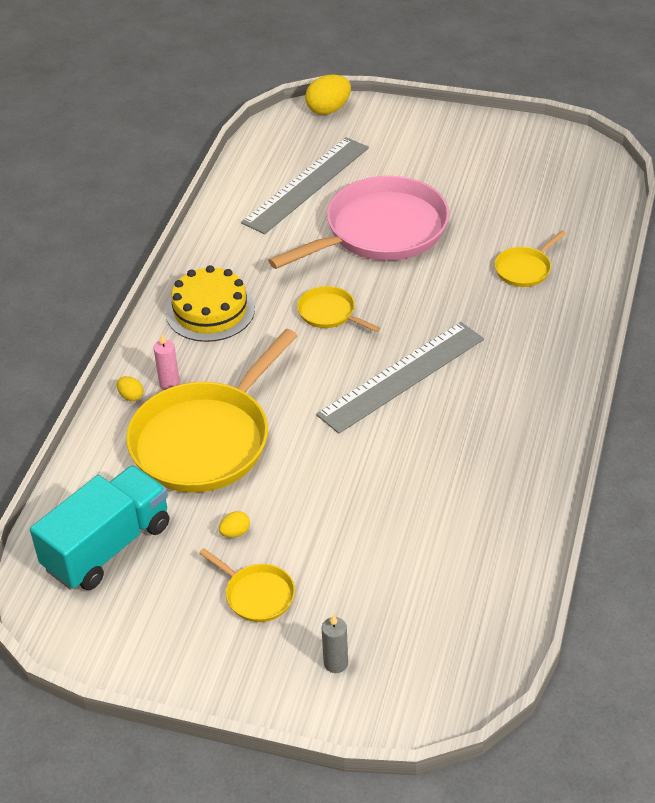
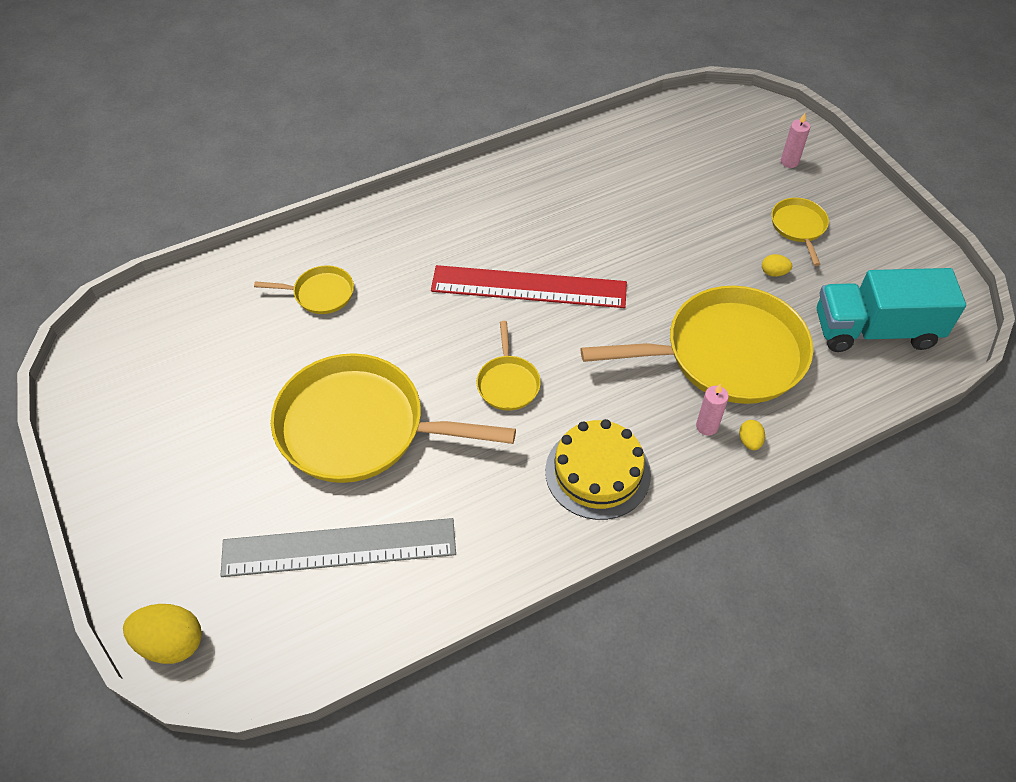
camera: 135 degrees left, 10 degrees up
pink pan [268,176,449,269] -> yellow pan [271,353,516,483]
grey ruler [316,322,484,434] -> red ruler [431,265,627,308]
grey candle [322,614,348,673] -> pink candle [781,113,810,168]

